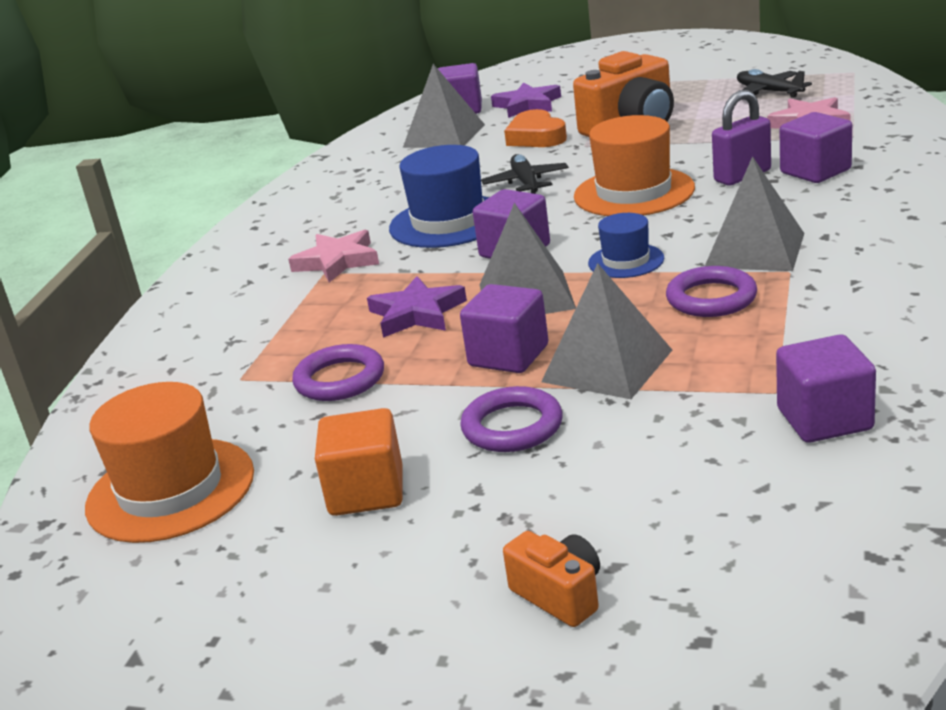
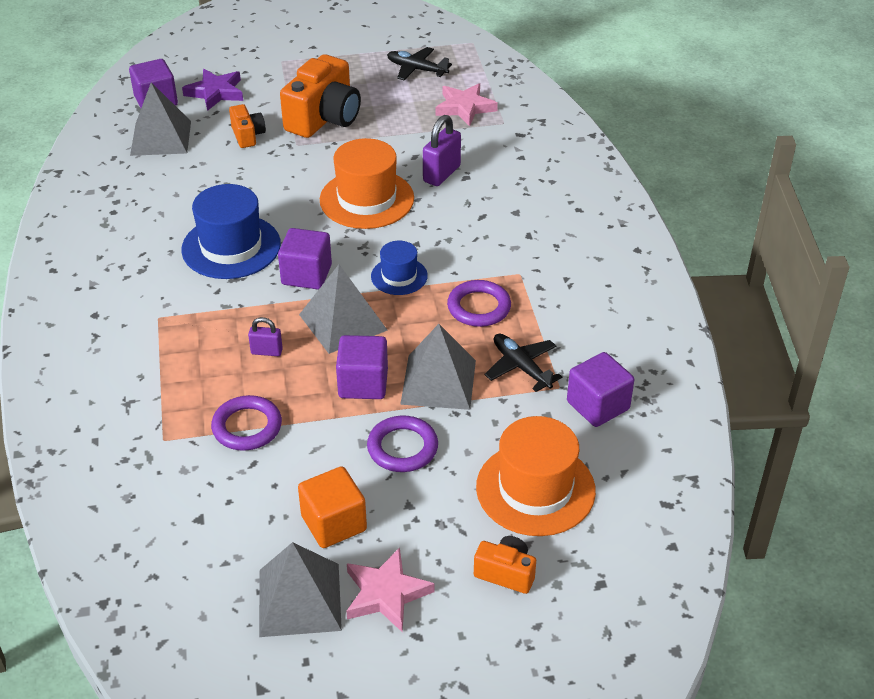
camera: 30 degrees left, 15 degrees up
orange hat [85,382,254,543] -> orange hat moved to [476,416,596,536]
pink star [288,230,379,283] -> pink star moved to [346,548,435,632]
purple star [367,276,467,338] -> purple padlock [248,317,283,356]
black plane [481,154,569,194] -> black plane moved to [484,334,562,392]
orange heart [504,109,567,147] -> orange camera [229,104,266,148]
grey pyramid [705,156,804,271] -> grey pyramid moved to [259,542,342,637]
purple cube [780,112,852,183] -> none

